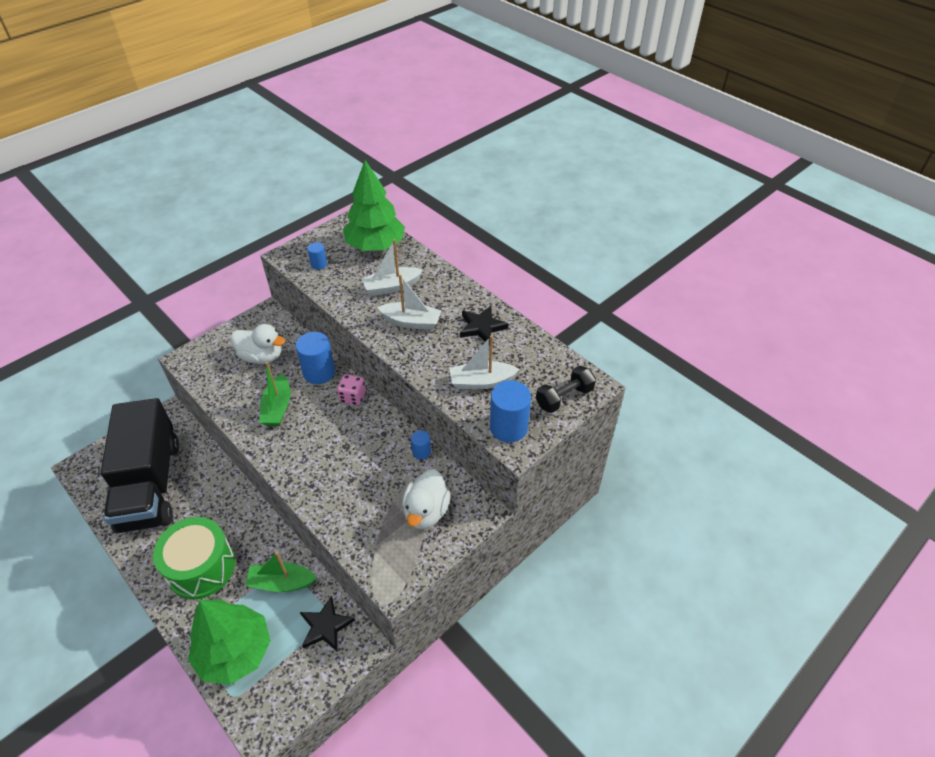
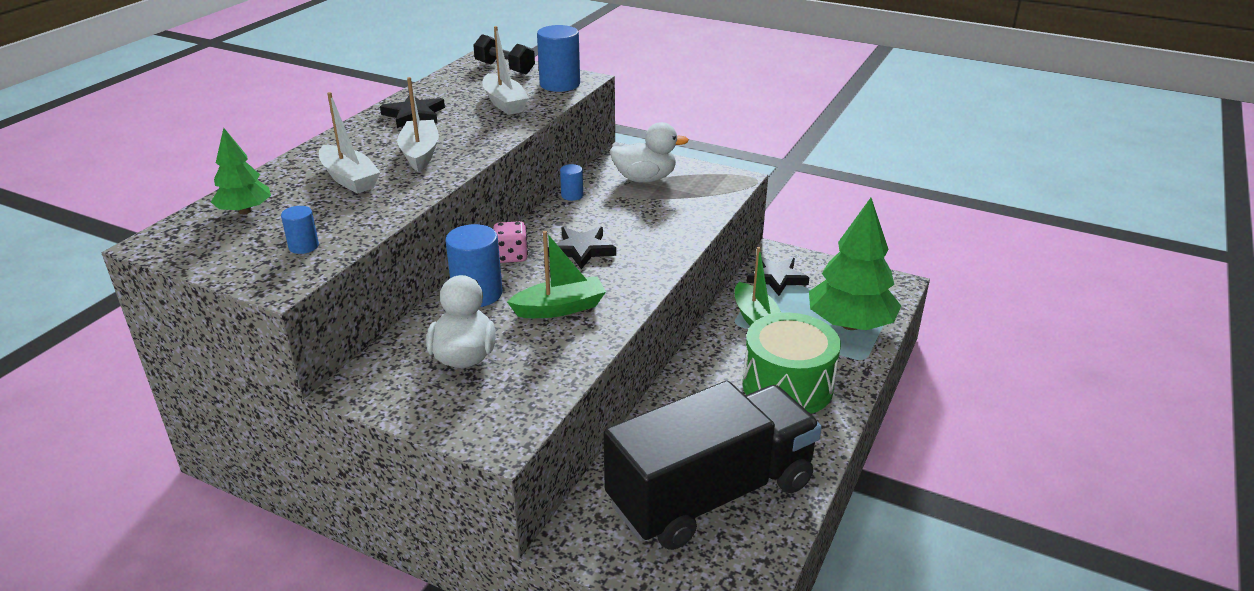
camera: 110 degrees left, 15 degrees down
green tree [343,160,405,251] -> green tree [211,128,271,214], size x0.54
none -> black star [548,227,616,269]

